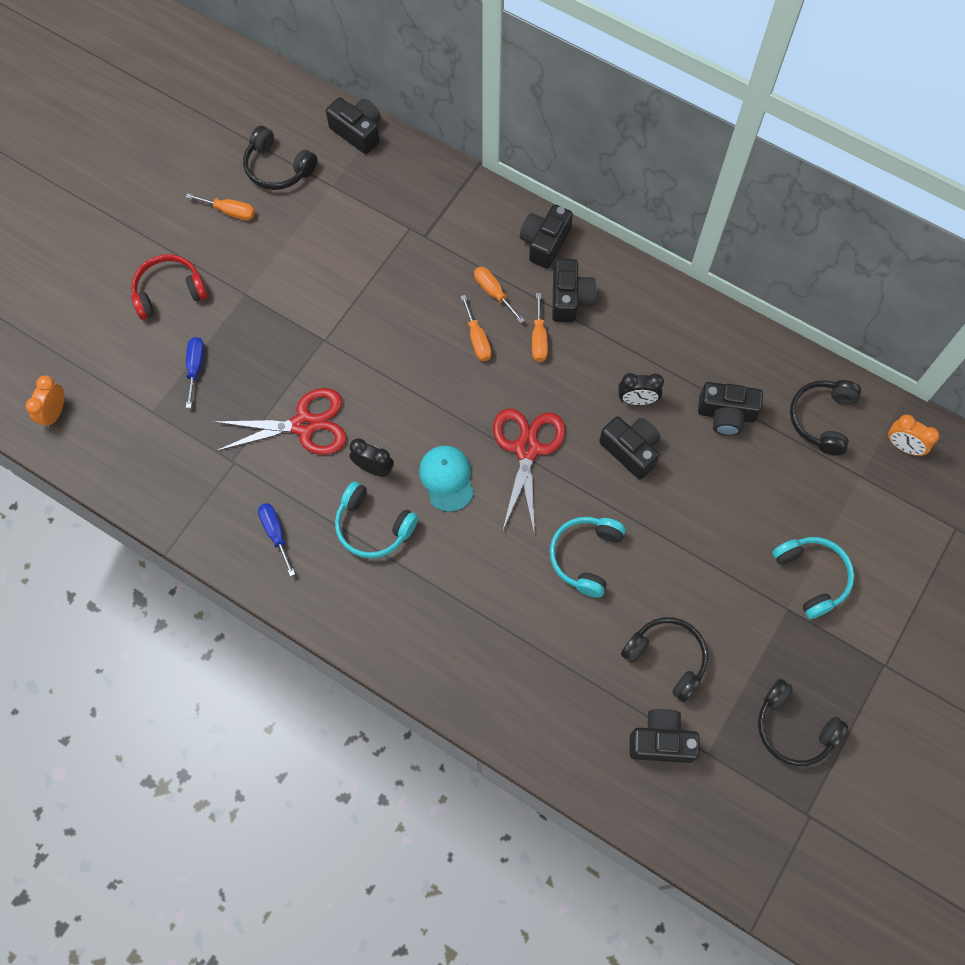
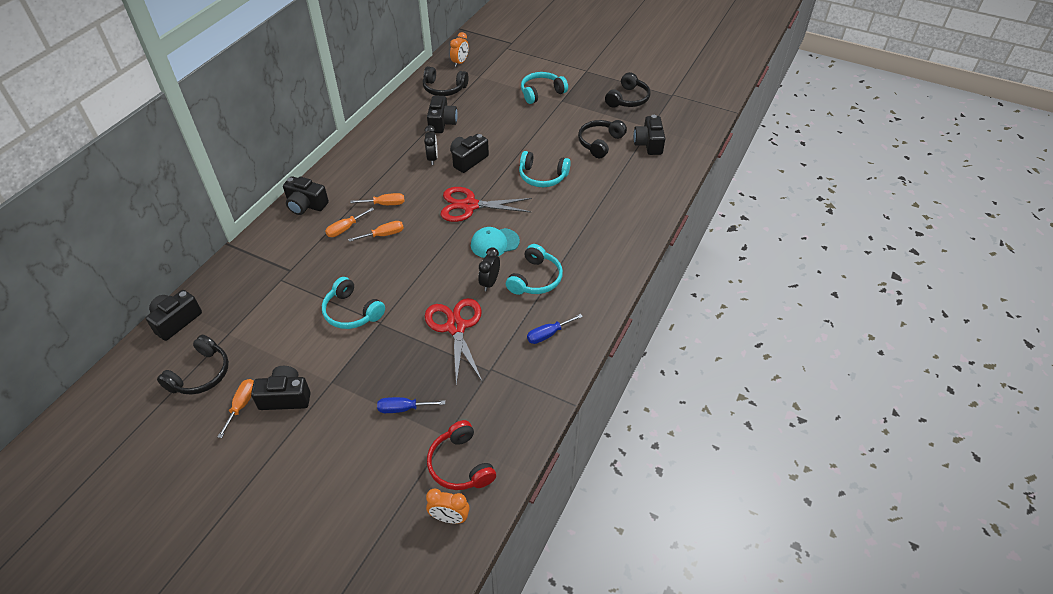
camera: 95 degrees left, 20 degrees down
red headphones [131,254,208,320] -> red headphones moved to [427,420,496,490]
black camera [552,259,596,323] -> black camera moved to [251,366,310,410]
none -> turquoise headphones [322,277,385,329]

